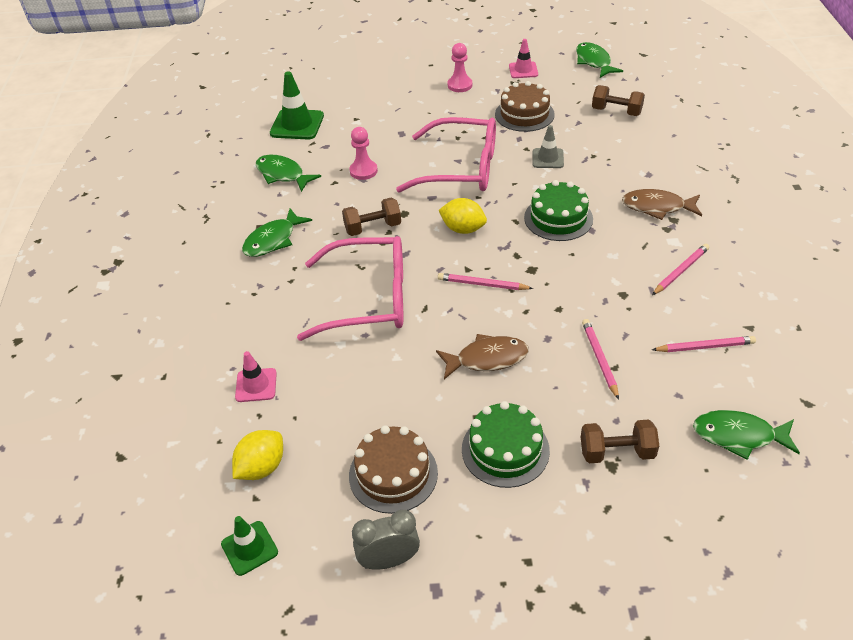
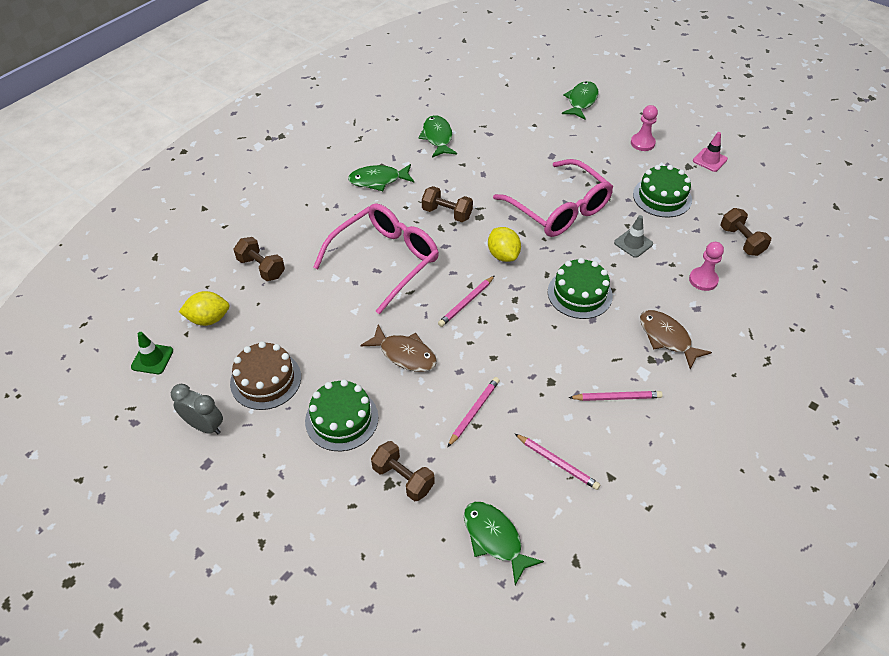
camera: 40 degrees right, 5 degrees up
pink traffic cone [235,351,277,402] -> brown dumbbell [234,237,285,281]
green traffic cone [270,71,324,139] -> none
pink glasses [297,236,403,341] -> pink glasses turned 90 degrees counterclockwise [313,203,439,314]
pink pawn [349,127,378,180] -> pink pawn moved to [689,242,724,291]
pink pencil [438,273,533,290] -> pink pencil turned 105 degrees counterclockwise [438,275,495,327]
brown cake [495,81,555,132] -> green cake [633,165,692,218]
green fish [576,42,623,78] -> green fish moved to [562,81,598,120]

